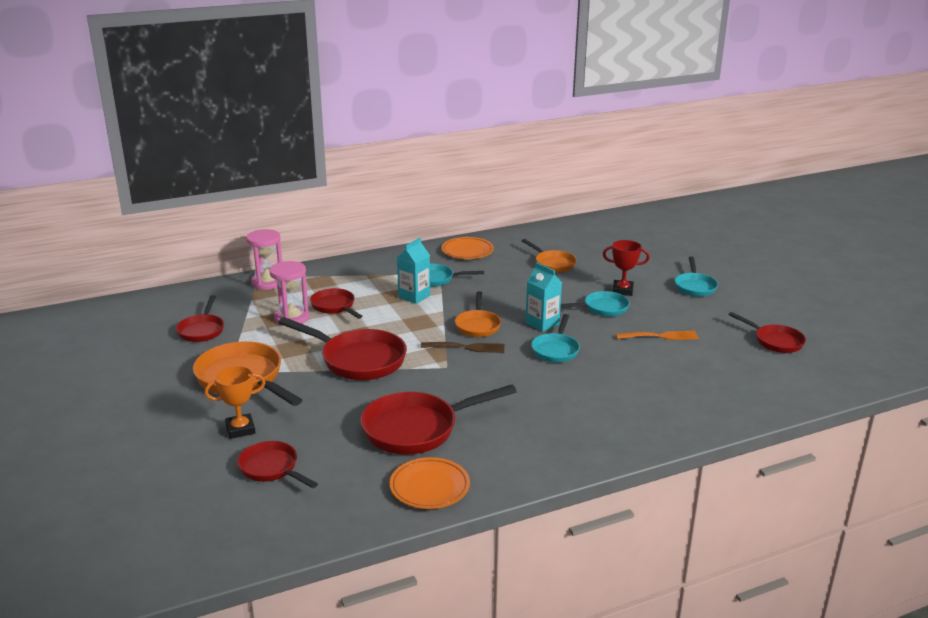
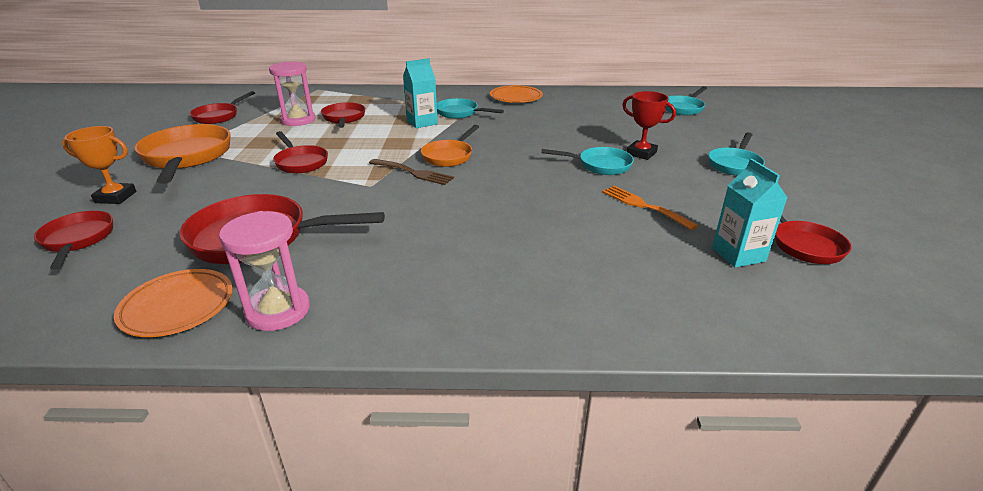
camera: 25 degrees right, 5 degrees up
pink hourglass [246,229,282,290] -> pink hourglass moved to [219,211,310,331]
red pan [278,317,407,380] -> red pan [273,131,328,173], size x0.59
orange pan [522,239,577,272] -> none
turquoise carton [526,262,562,332] -> turquoise carton moved to [712,159,787,268]
turquoise pan [531,314,580,363] -> turquoise pan moved to [666,86,707,115]
orange fork [616,331,699,340] -> orange fork turned 150 degrees counterclockwise [602,186,699,230]

